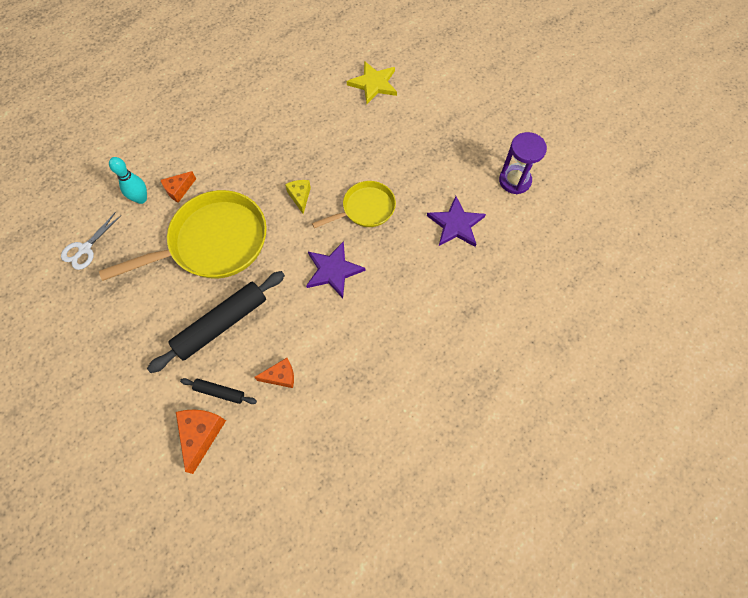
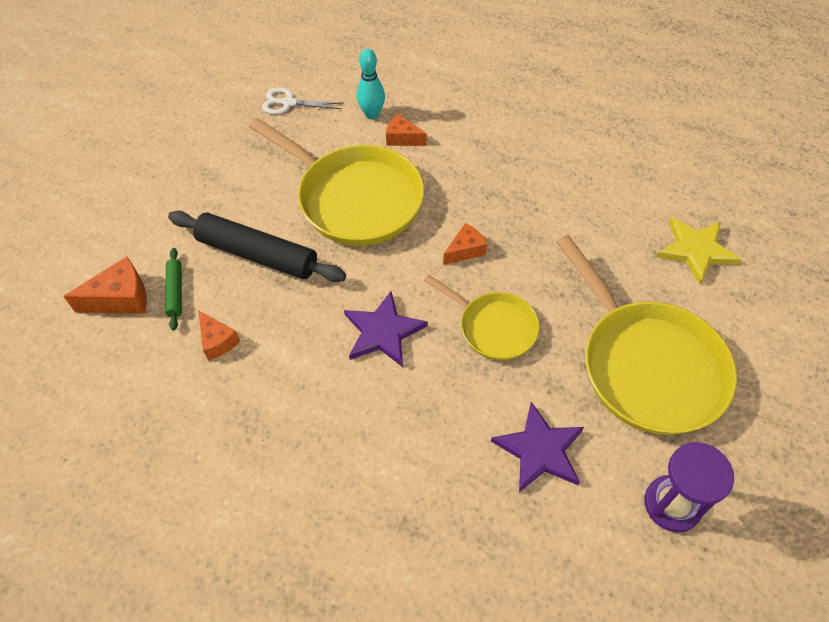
camera: 65 degrees right, 10 degrees down
black rolling pin [180,378,257,404] -> green rolling pin [165,248,182,331]
yellow cheese [285,180,311,214] -> orange cheese [443,223,487,265]
none -> yellow pan [556,235,737,435]

